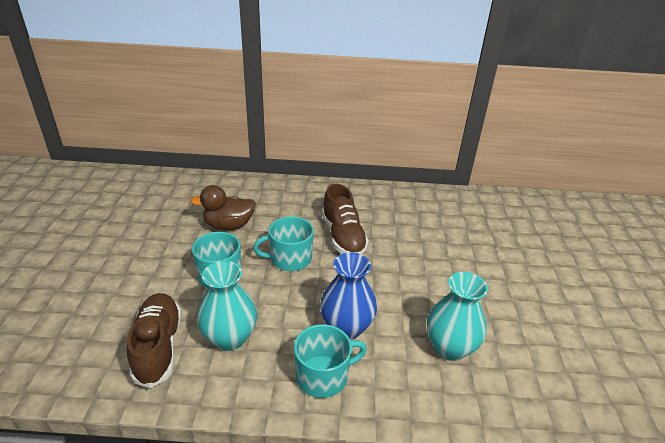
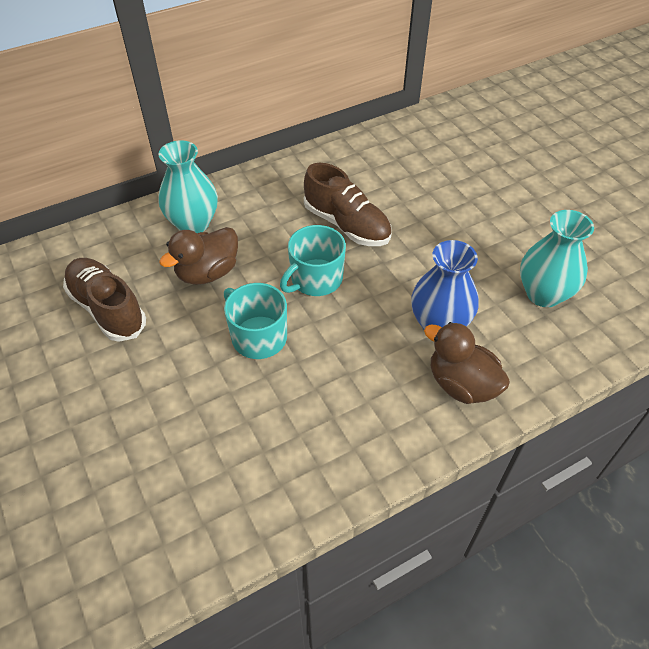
camera: 30 degrees left, 15 degrees up
brown shoe [127,293,182,388] -> brown shoe moved to [63,258,146,342]
turquoise vase [197,261,257,351] -> turquoise vase moved to [158,140,218,233]
turquoise mug [294,324,367,398] -> brown duck [424,322,510,404]

